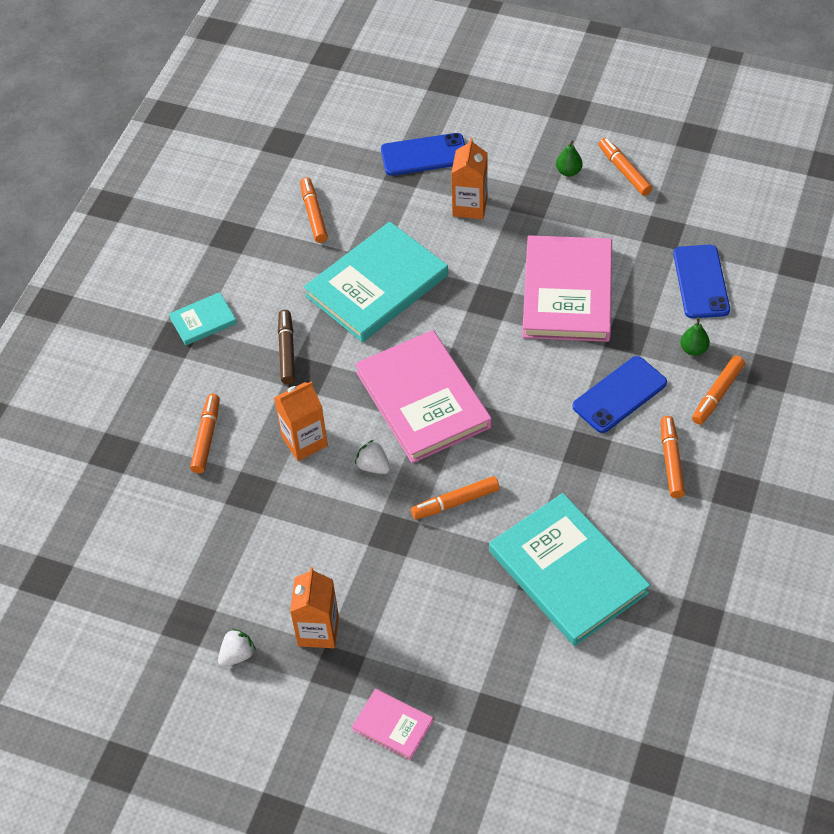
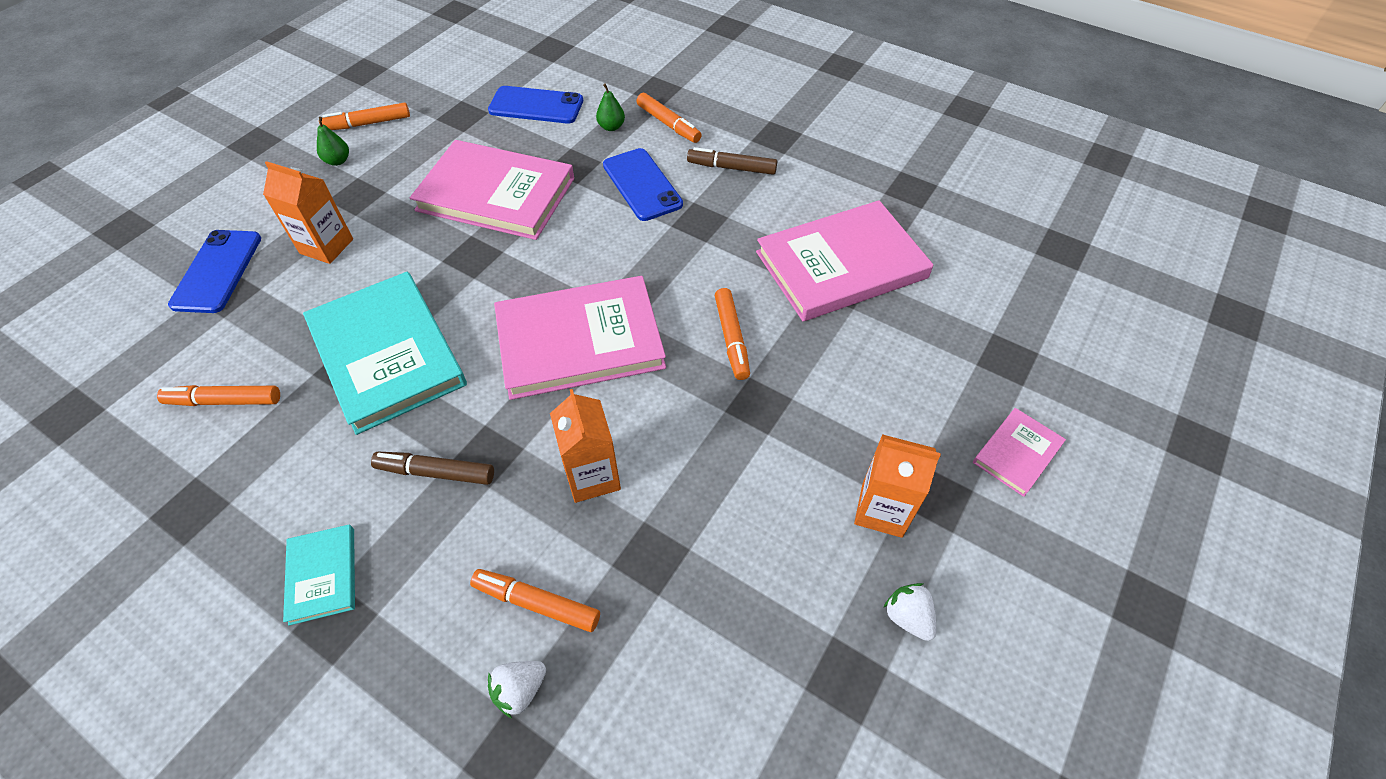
camera: 80 degrees left, 0 degrees up
white strawberry [355,440,390,474] -> white strawberry moved to [488,661,546,718]
turquoise book [489,493,650,646] -> pink book [756,200,933,321]
orange marker [661,416,685,498] -> brown marker [687,147,777,175]

